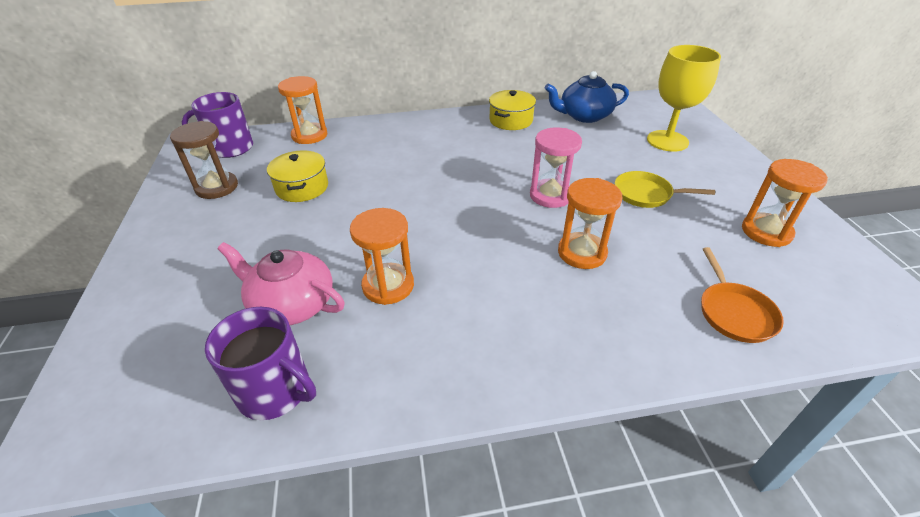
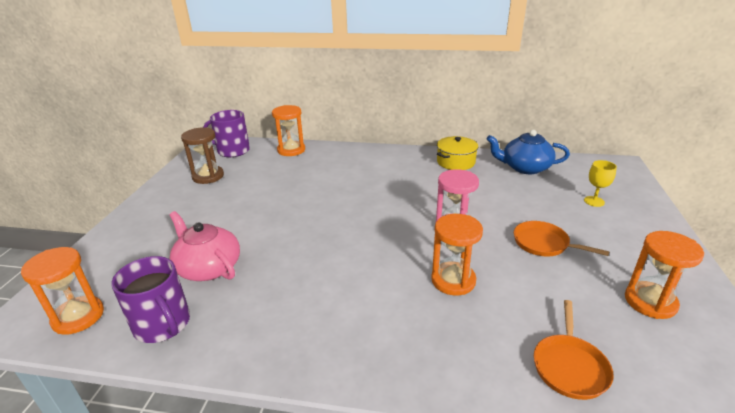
camera: 20 degrees right, 10 degrees down
yellow pot [267,150,328,202] -> none
orange hourglass [350,208,414,305] -> orange hourglass moved to [21,247,104,335]
yellow pan [615,171,715,208] -> orange pan [514,221,610,257]
yellow goblet [647,45,721,152] -> yellow goblet [584,160,617,207], size x0.50

